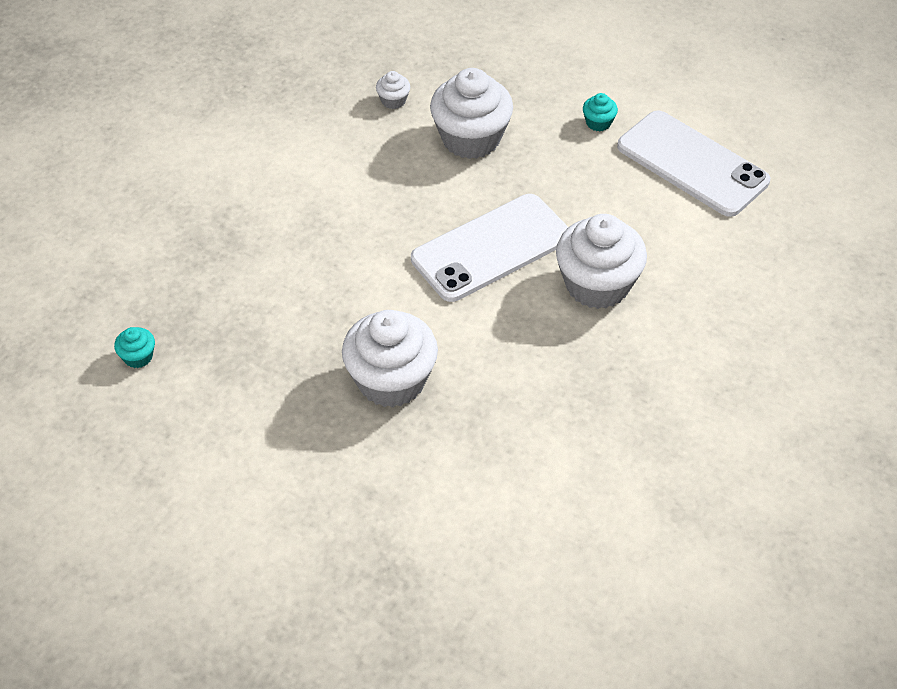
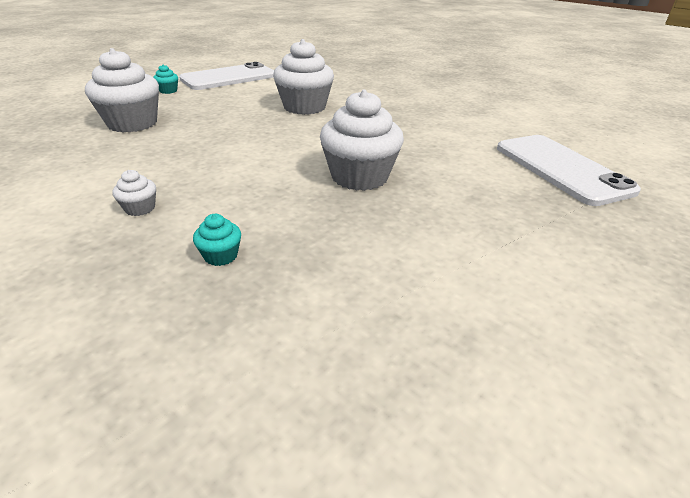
camera: 80 degrees left, 15 degrees down
turquoise cupcake [114,327,155,368] -> turquoise cupcake moved to [193,214,241,266]
white cupcake [376,71,410,109] -> white cupcake moved to [113,170,156,216]
white phone [411,194,568,302] -> white phone moved to [497,135,641,206]

